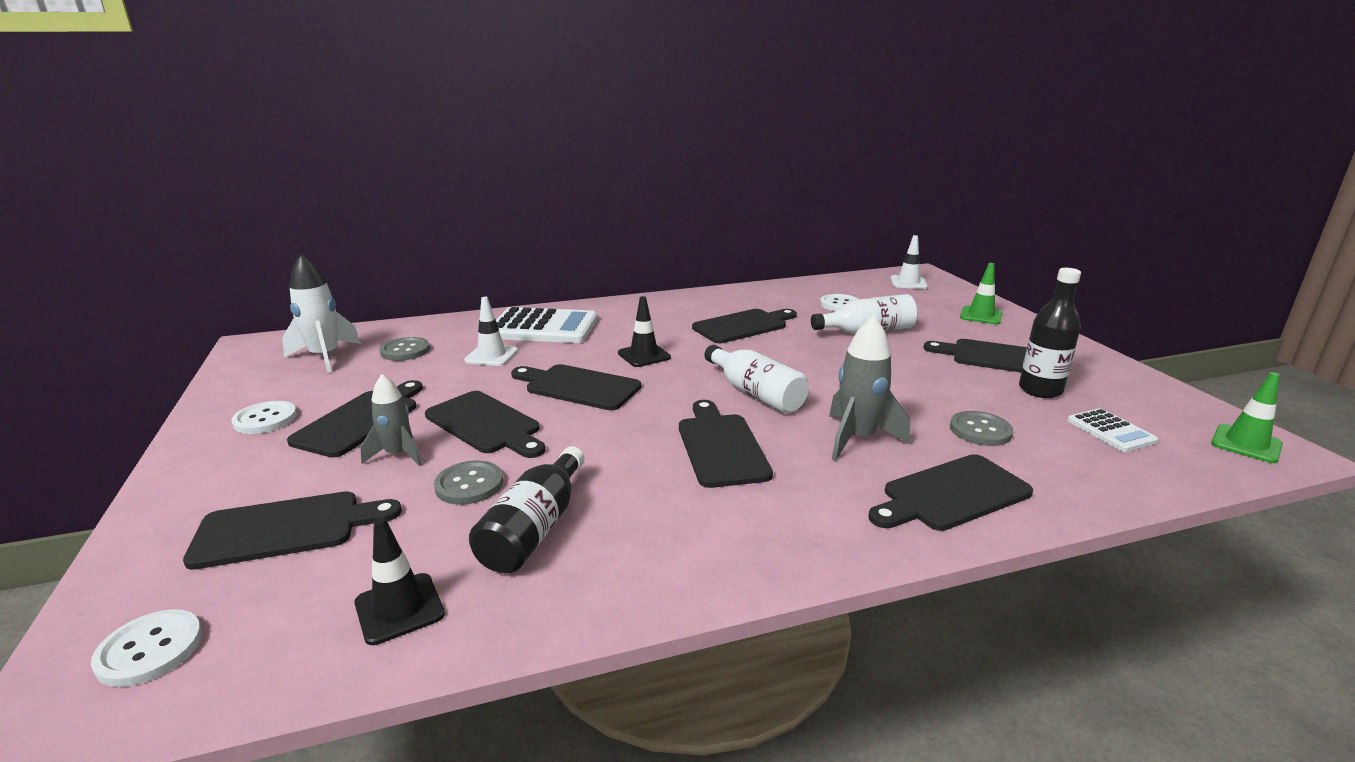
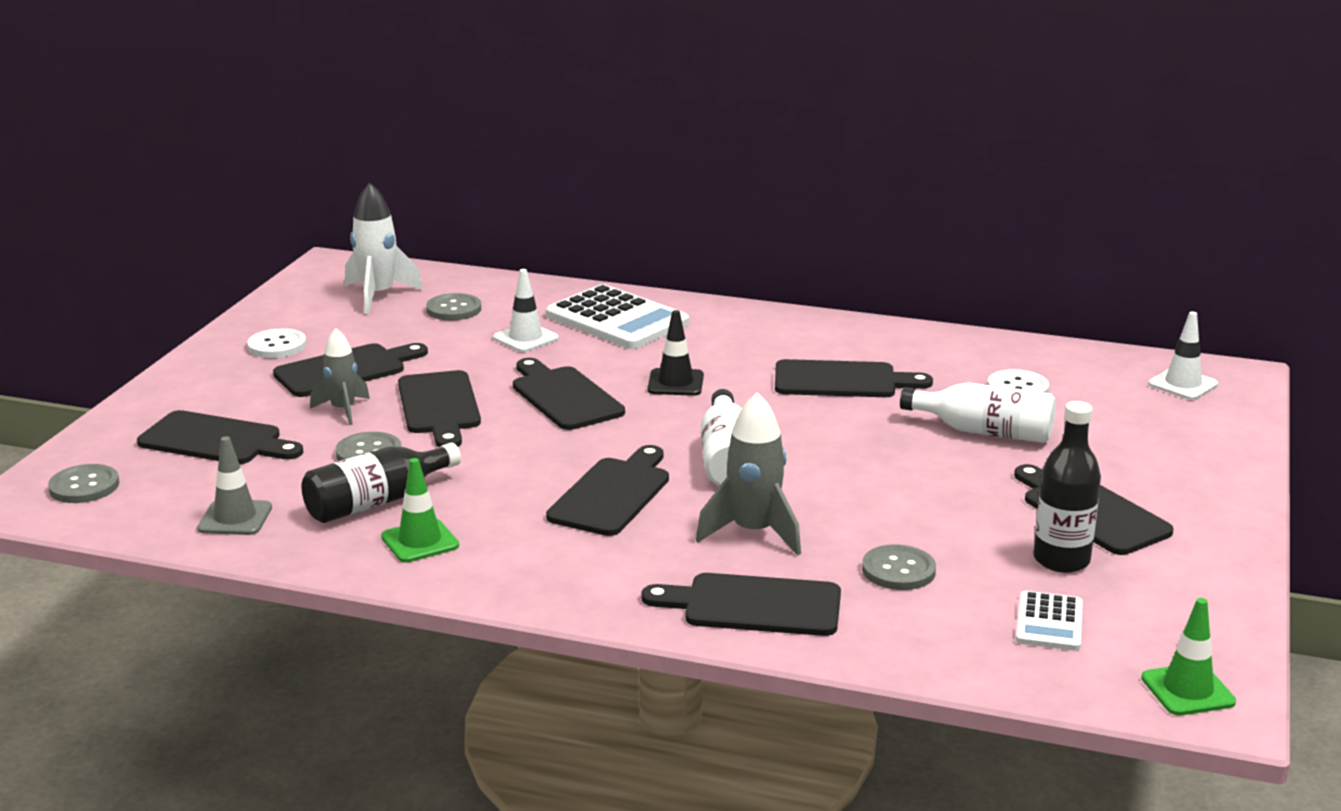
camera: 35 degrees right, 0 degrees up
white button [91,609,202,687] -> grey button [48,464,119,503]
black traffic cone [354,517,445,645] -> grey traffic cone [197,436,272,535]
green traffic cone [960,263,1002,324] -> green traffic cone moved to [381,458,459,562]

